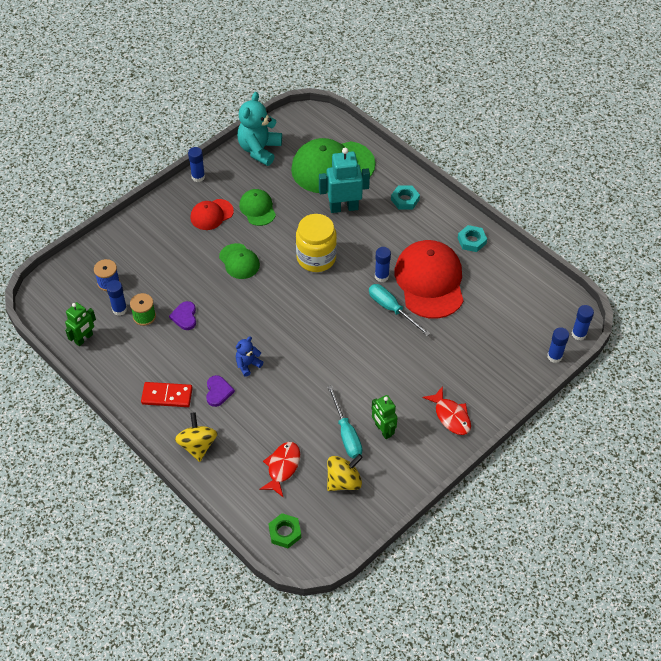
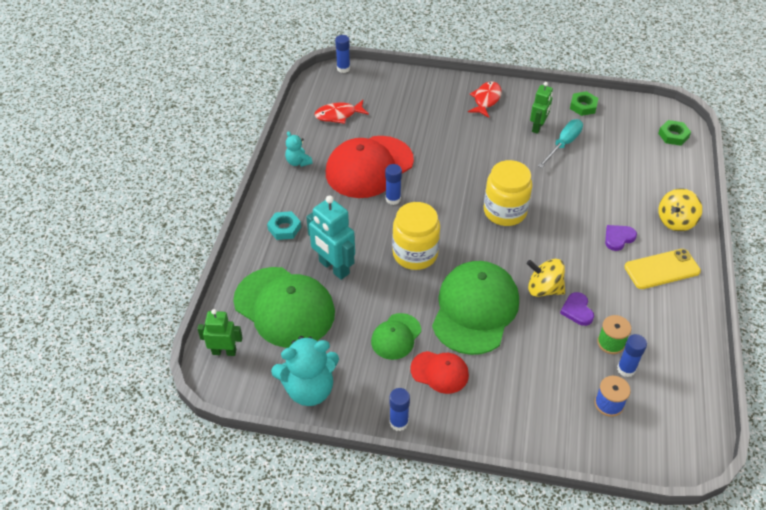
camera: 125 degrees left, 5 degrees down
green robot [65,302,96,346] -> green robot moved to [197,309,243,356]
red domino [141,382,193,407] -> yellow phone [625,249,701,289]
purple heart [169,301,196,330] -> purple heart turned 120 degrees clockwise [560,292,594,326]
green cap [219,243,260,279] -> green cap [432,261,519,355], size x1.95
blue teddy bear [236,336,263,377] -> none
red fish [259,442,300,497] -> red fish moved to [315,100,369,124]
yellow spinning top [327,454,363,491] -> yellow spinning top moved to [527,259,565,297]
turquoise screwdriver [369,284,431,336] -> none
turquoise nut [458,225,487,252] -> turquoise teddy bear [285,131,313,167]
blue glue stick [547,327,569,363] -> none
none -> yellow jar [484,160,532,226]
none -> green nut [570,91,598,116]

